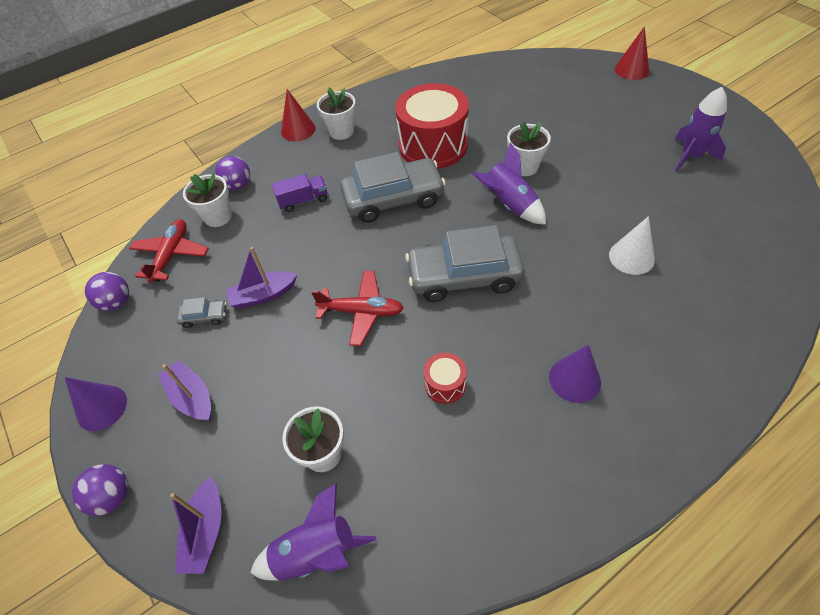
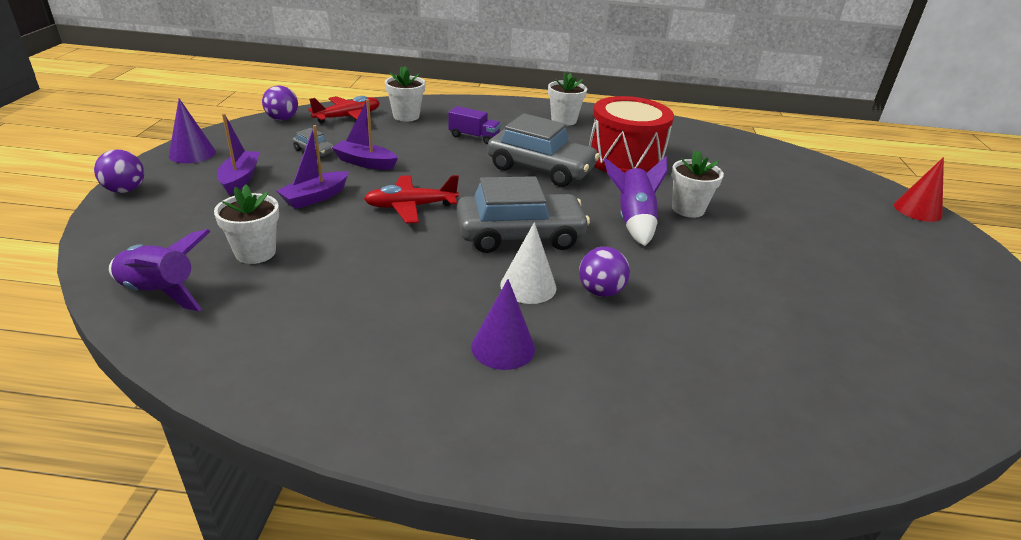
camera: 35 degrees right, 20 degrees down
purple boat [170,477,221,574] -> purple boat moved to [276,125,349,209]
purple ball [215,156,250,190] -> purple ball moved to [579,247,630,297]
red cone [281,89,315,141] -> none
red plane [311,271,404,346] -> red plane turned 120 degrees clockwise [364,175,459,223]
grey car [405,225,524,302] -> grey car turned 135 degrees clockwise [457,176,590,253]
red drum [424,353,467,404] -> none
white cone [609,216,655,275] -> white cone moved to [500,222,556,304]
purple rocket [675,87,727,172] -> none

